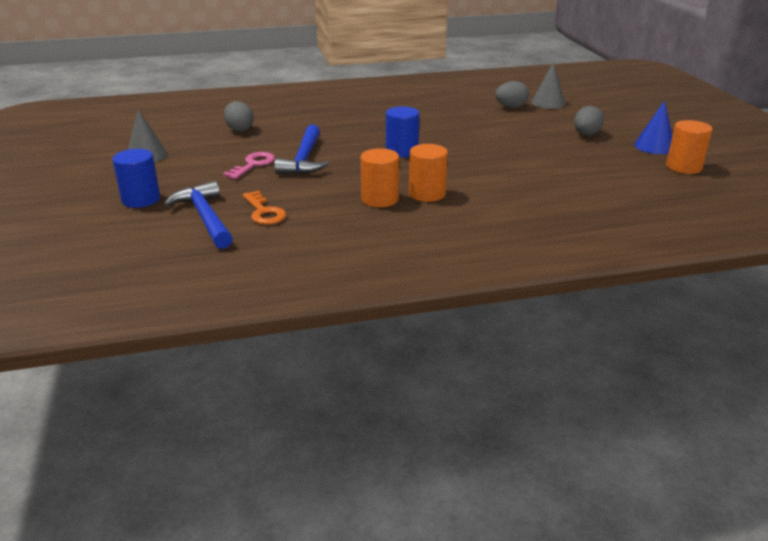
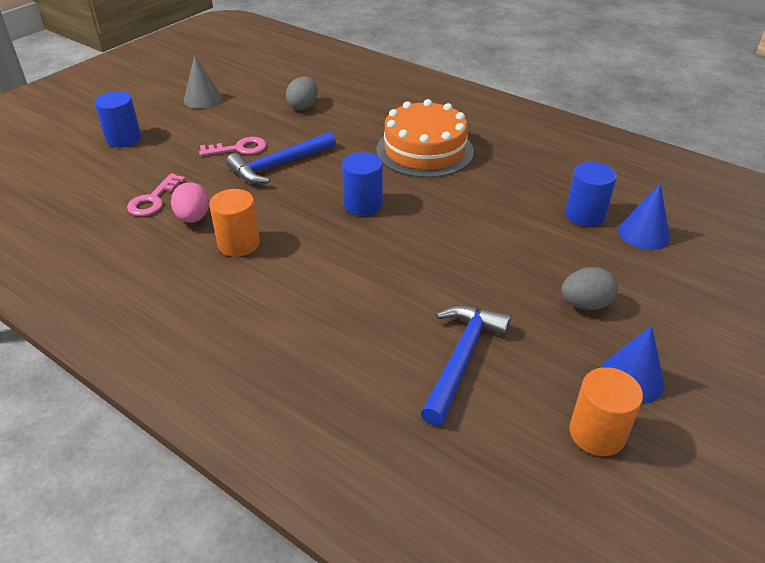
camera: 50 degrees right, 10 degrees up
blue hammer [164,181,233,249] -> blue hammer moved to [421,305,511,426]
orange key [242,191,286,225] -> pink key [127,173,185,216]
orange cylinder [409,144,448,202] -> none
grey egg [495,81,529,108] -> blue cylinder [565,162,617,227]
grey cone [531,62,566,109] -> blue cone [618,184,670,250]
none -> pink egg [171,182,209,223]
none -> orange cake [376,99,474,178]

